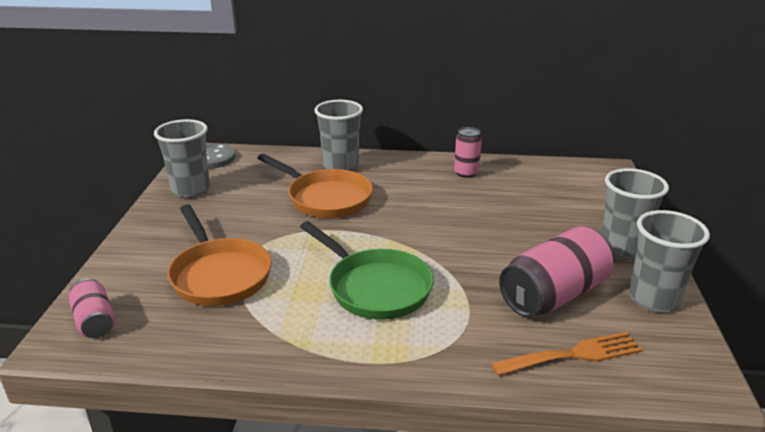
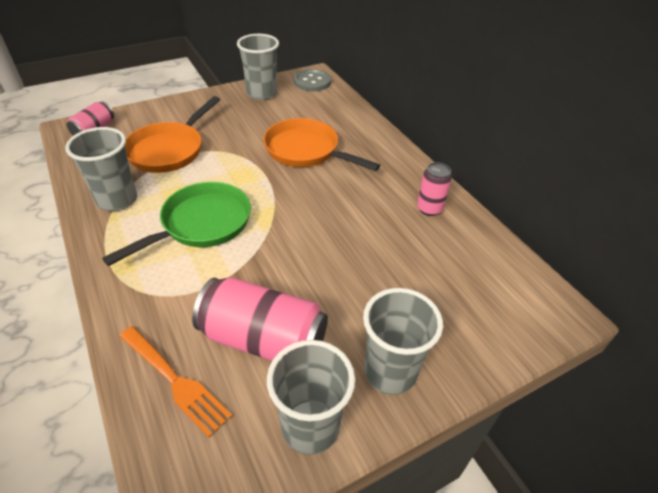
camera: 55 degrees right, 15 degrees up
orange pan [257,154,373,218] -> orange pan turned 120 degrees clockwise [263,118,380,171]
green pan [300,221,434,320] -> green pan turned 150 degrees counterclockwise [102,182,251,266]
grey cup [314,100,363,171] -> grey cup moved to [65,127,137,211]

